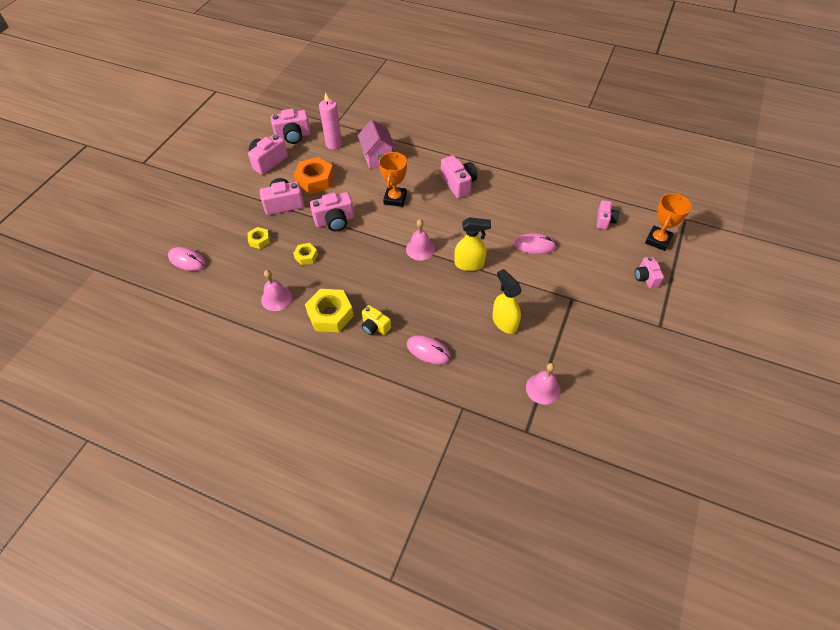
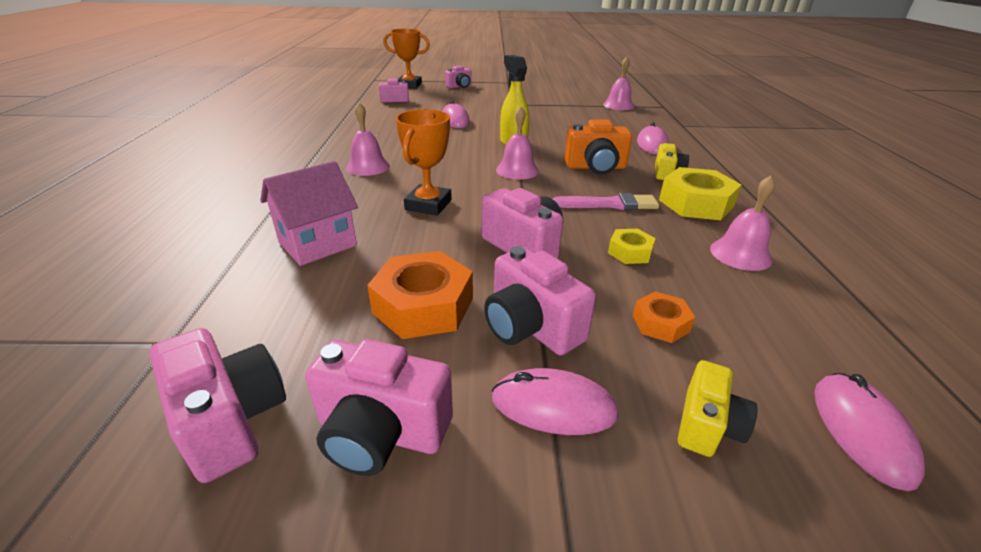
camera: 115 degrees left, 20 degrees down
yellow nut [248,227,270,249] -> orange nut [633,292,695,343]
pink candle [319,92,342,150] -> none
orange trophy [379,152,407,207] -> orange trophy turned 60 degrees counterclockwise [396,109,452,215]
pink camera [441,155,477,198] -> pink bell [346,102,390,176]
yellow spray bottle [492,269,522,334] -> none
none -> pink mouse [492,368,619,435]
none -> pink brush [553,193,659,210]
none -> orange camera [564,119,632,175]
none -> yellow camera [678,360,758,457]

